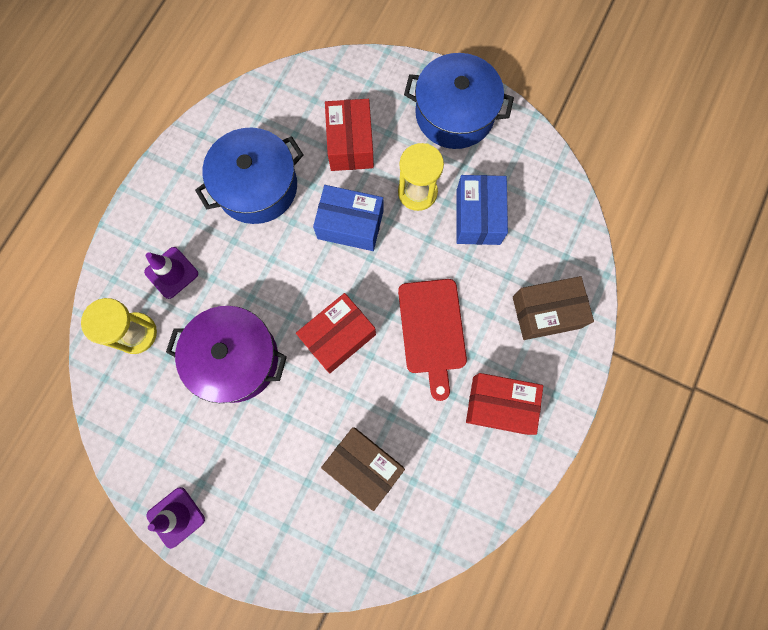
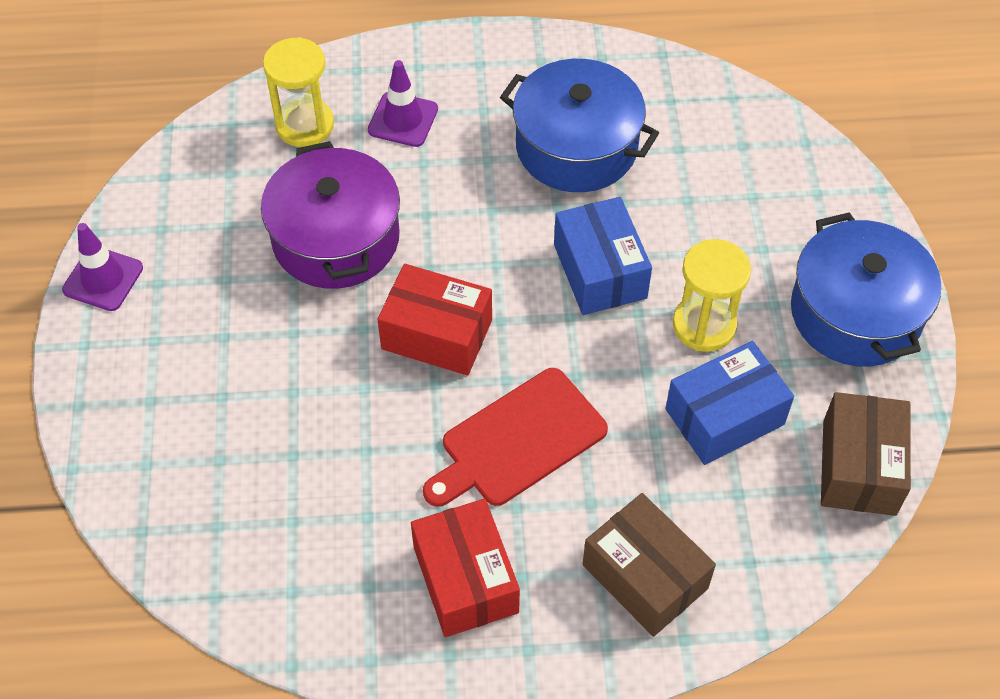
camera: 60 degrees right, 20 degrees down
brown box [321,427,405,511] -> brown box moved to [821,392,911,516]
red box [325,99,374,171] -> none

